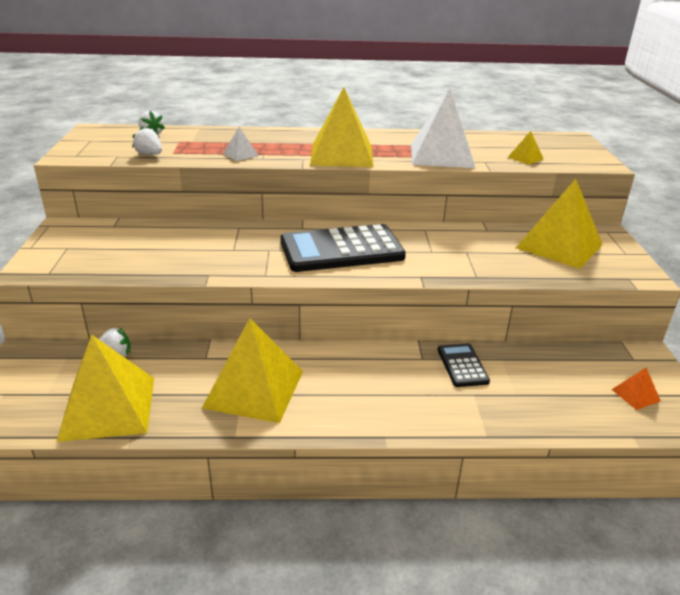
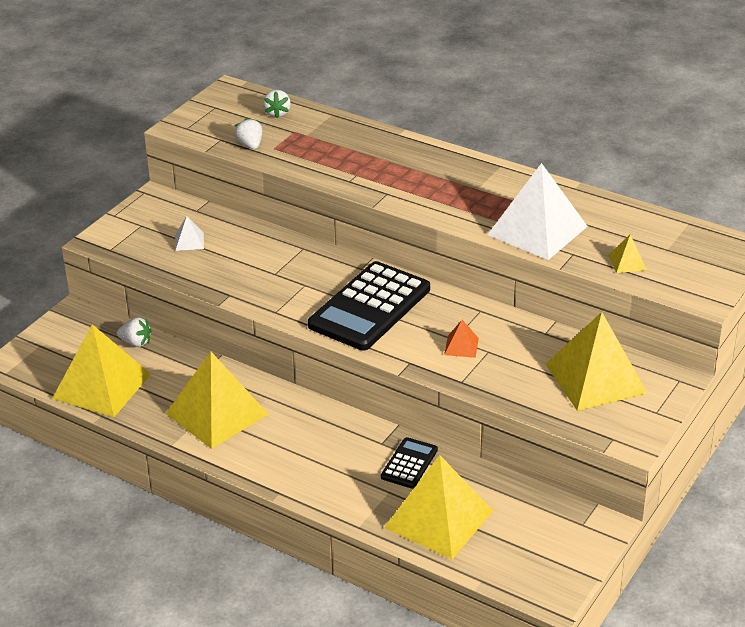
camera: 35 degrees right, 5 degrees up
white pyramid [223,127,259,161] -> white pyramid moved to [175,216,204,251]
black calculator [281,224,406,272] -> black calculator turned 75 degrees counterclockwise [308,261,430,351]
yellow pyramid [310,87,374,167] -> yellow pyramid moved to [384,455,493,559]
orange pyramid [612,368,661,410] -> orange pyramid moved to [444,320,479,358]

